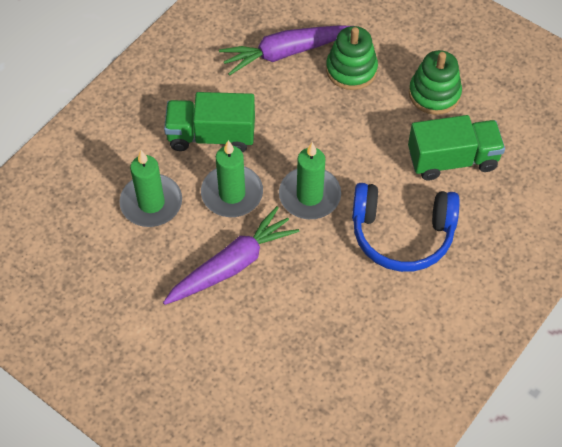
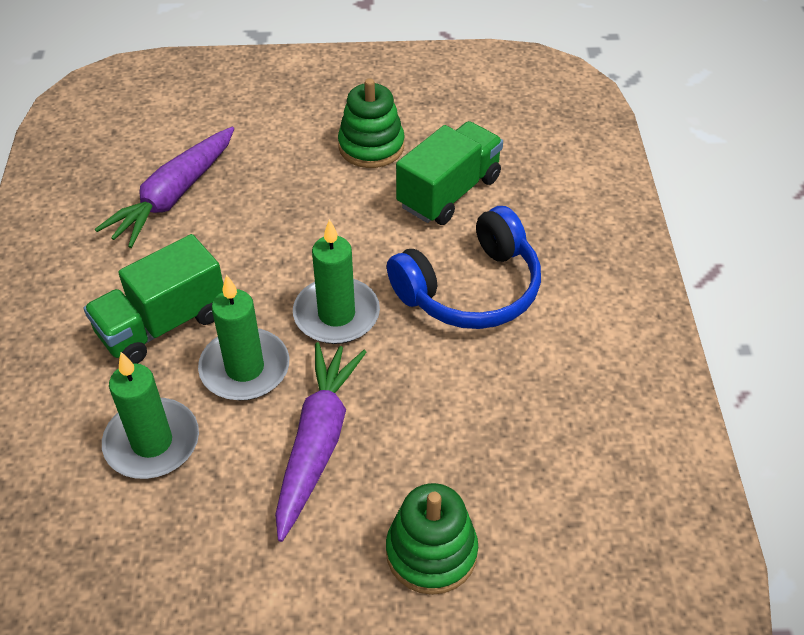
camera: 40 degrees left, 10 degrees down
green stacking toy [326,26,378,90] -> green stacking toy moved to [386,483,478,595]

